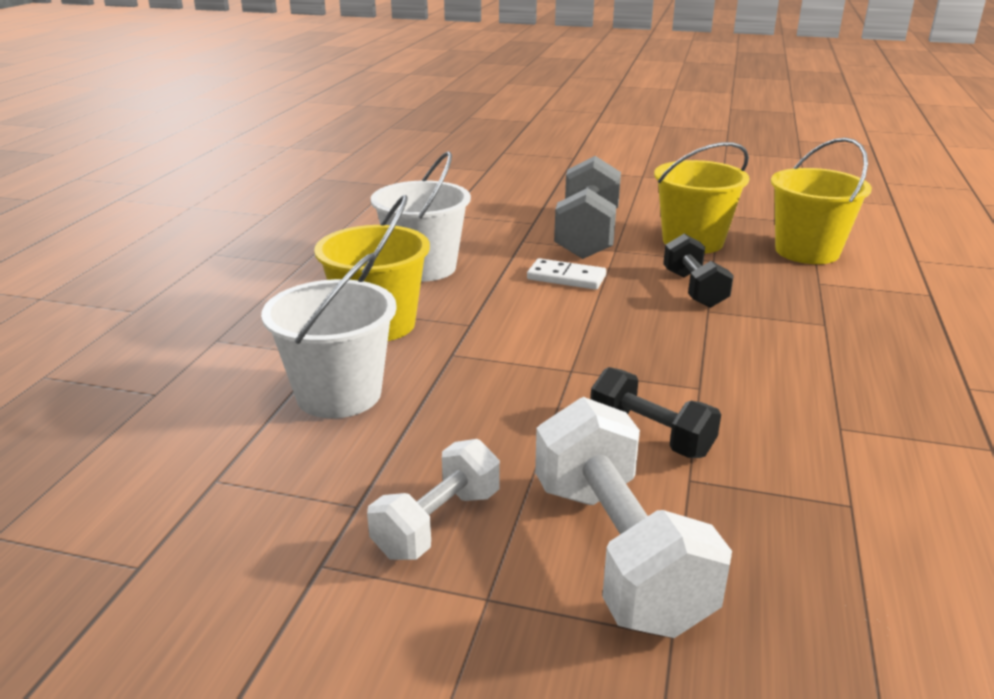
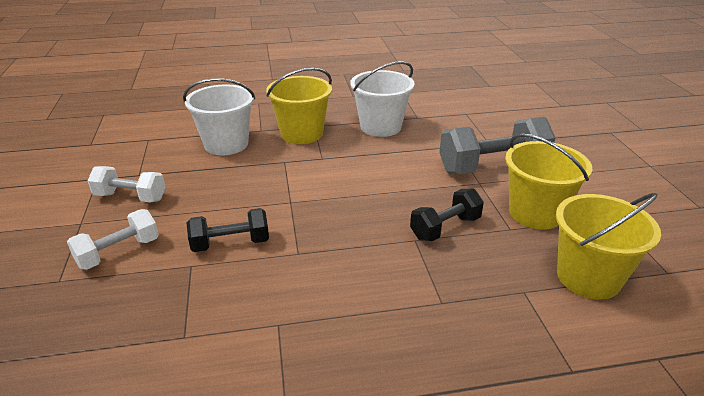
camera: 65 degrees right, 5 degrees up
white domino [527,258,606,290] -> none
white dumbbell [535,397,732,638] -> white dumbbell [67,209,159,270], size x0.60
black dumbbell [591,367,721,458] -> black dumbbell turned 60 degrees clockwise [187,208,269,252]

